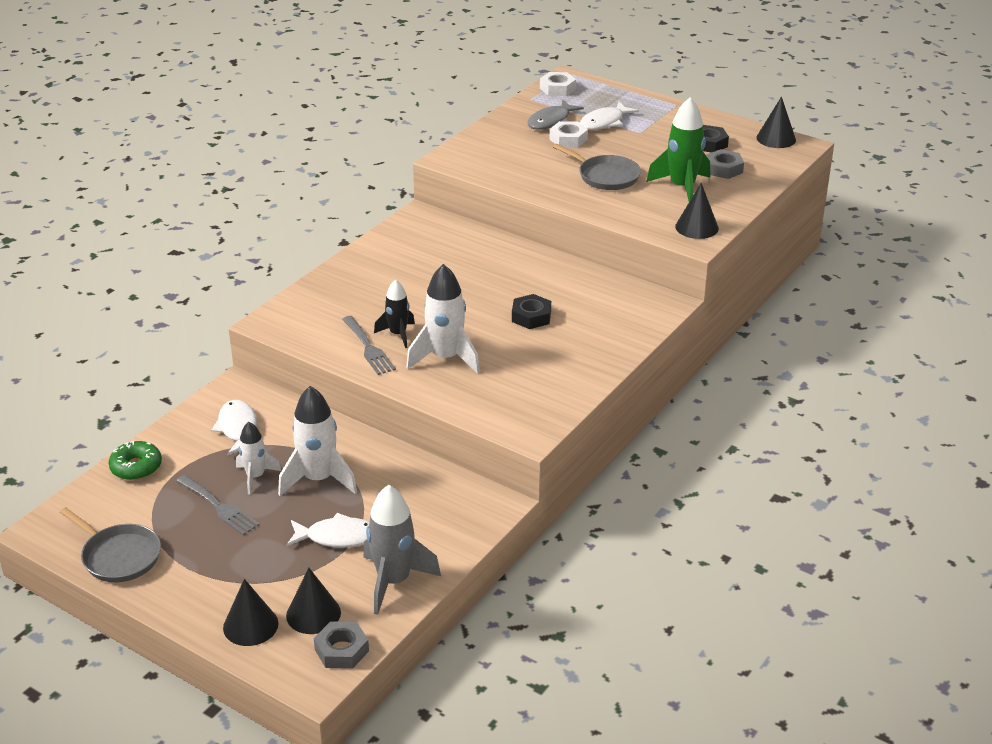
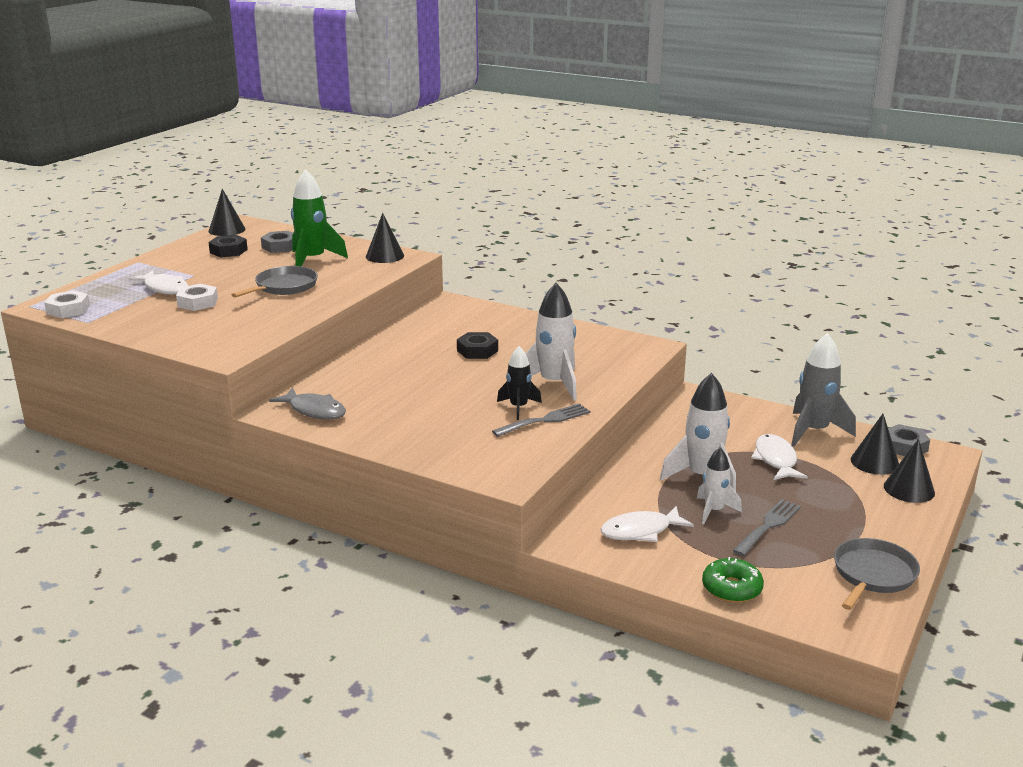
camera: 95 degrees left, 10 degrees down
grey fish [527,100,584,129] -> grey fish moved to [269,387,346,420]

